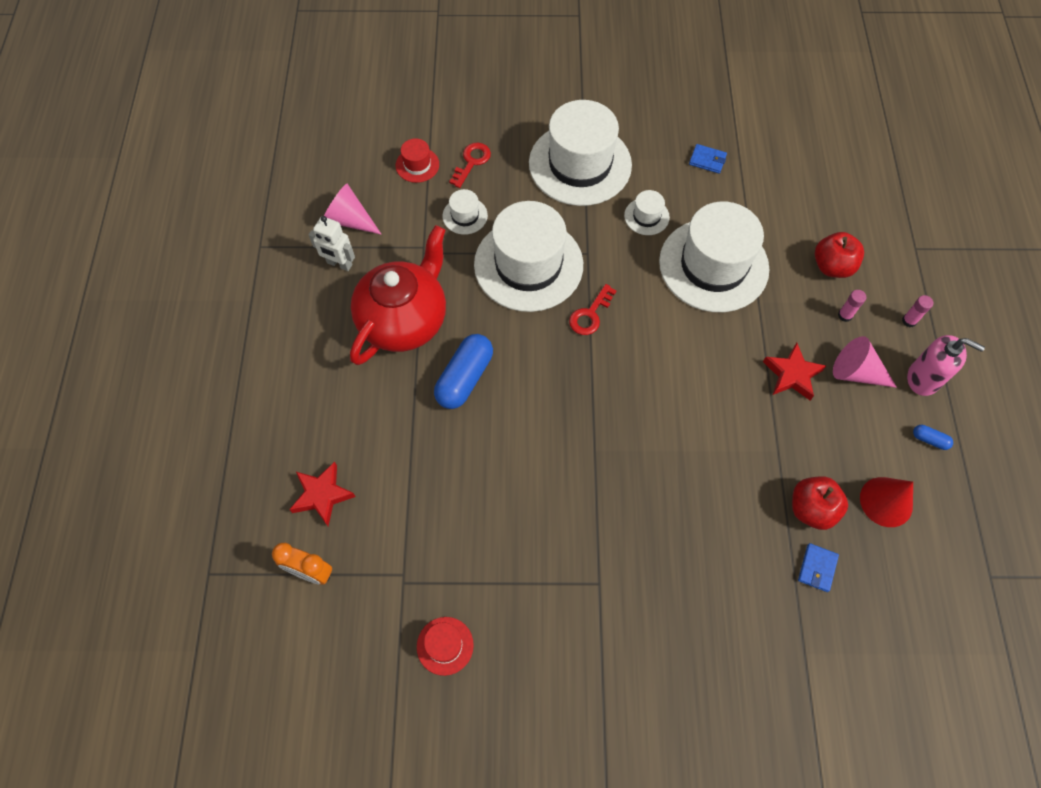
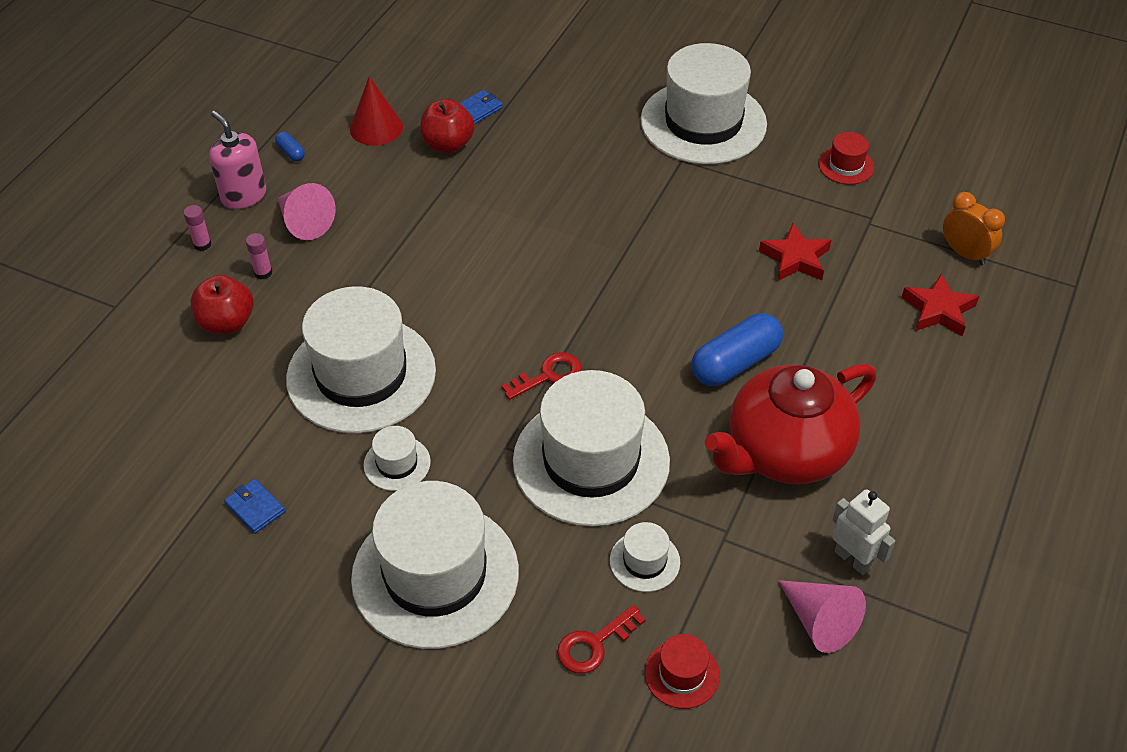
camera: 155 degrees left, 15 degrees down
red star [763,343,826,400] -> red star moved to [759,223,831,281]
none -> white hat [641,43,767,164]

